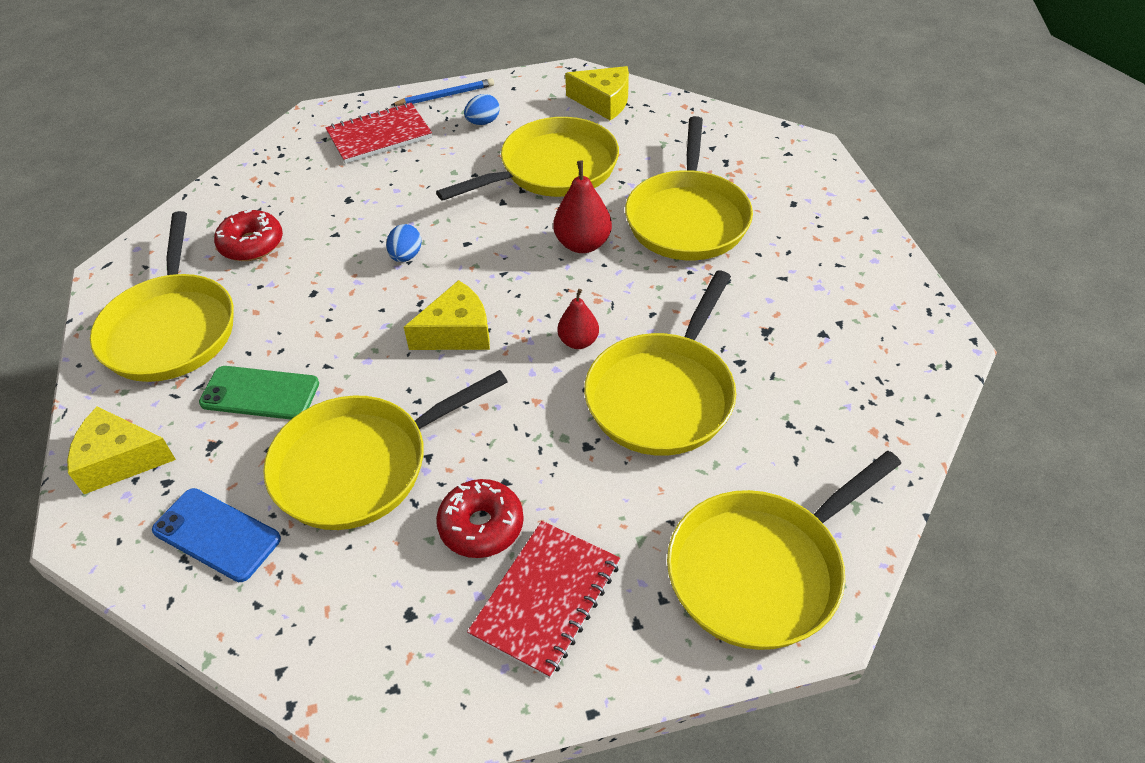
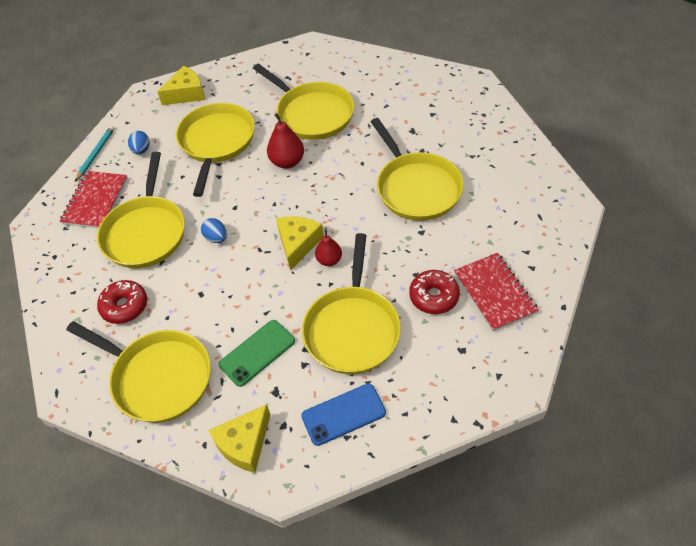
camera: 50 degrees left, 5 degrees up
blue pencil [391,78,494,106] -> turquoise pencil [75,125,115,182]
red pear [558,289,599,349] -> red pear moved to [315,230,342,266]
yellow pan [667,451,901,650] -> yellow pan moved to [97,152,185,268]

